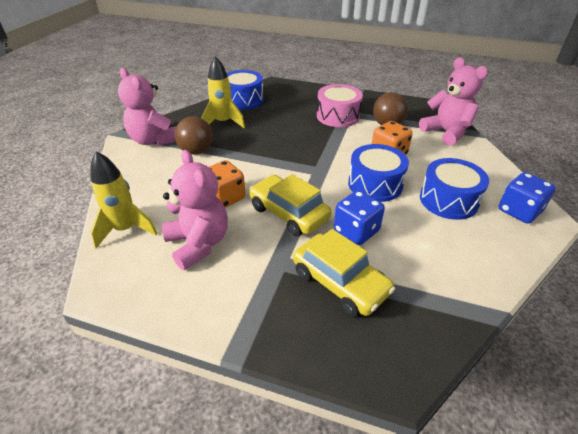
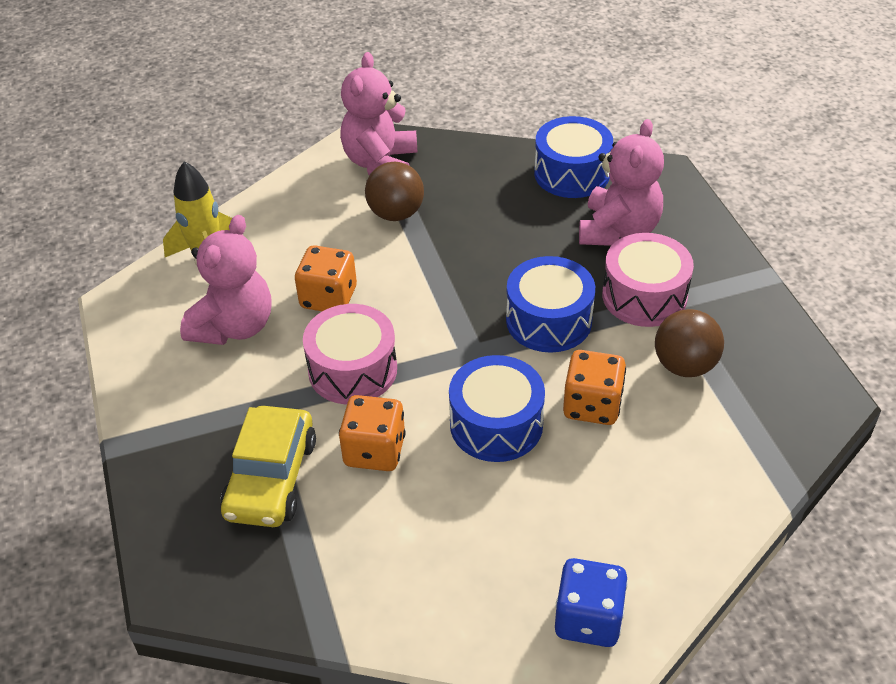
camera: 55 degrees right, 5 degrees up
yellow rocket [201,56,245,128] -> none
yellow car [249,174,332,236] -> pink drum [303,304,397,404]
blue dice [334,190,385,245] -> orange dice [339,395,406,471]
pink teddy bear [419,58,488,146] -> pink teddy bear moved to [579,119,664,246]
blue drum [420,158,489,220] -> blue drum moved to [506,256,595,353]

